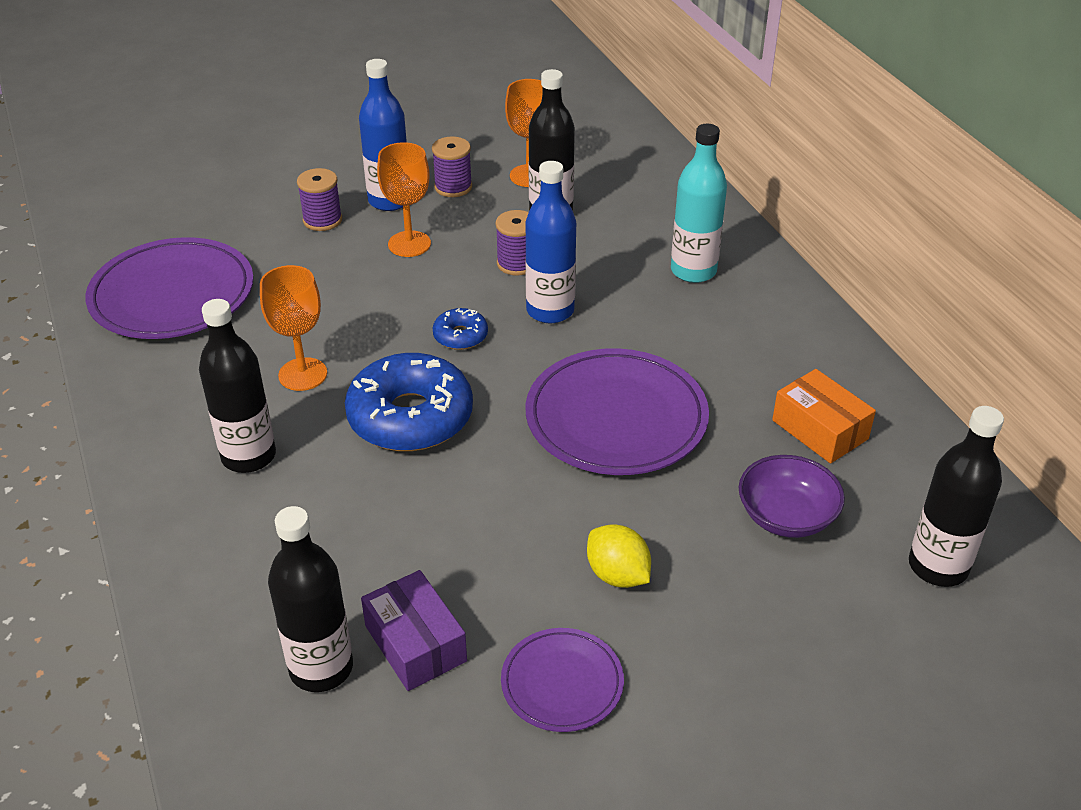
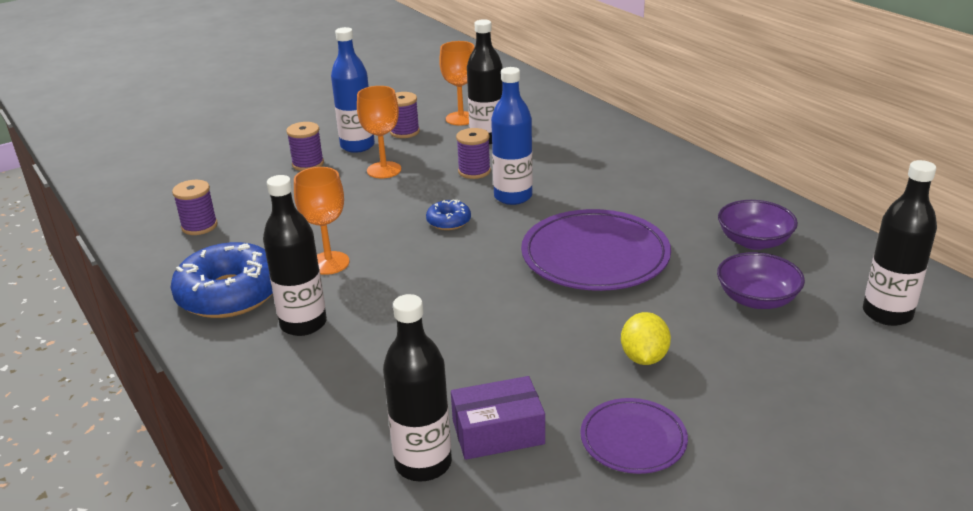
camera: 10 degrees left, 10 degrees down
purple plate [85,237,254,339] -> purple spool [172,180,218,235]
blue donut [345,353,473,451] -> blue donut moved to [171,242,273,318]
purple box [361,570,467,691] -> purple box turned 60 degrees counterclockwise [451,376,545,460]
yellow lemon [587,524,651,588] -> yellow lemon turned 60 degrees clockwise [621,312,671,365]
turquoise bottle [671,124,727,283] -> none
orange box [772,369,876,463] -> purple bowl [718,200,798,250]

